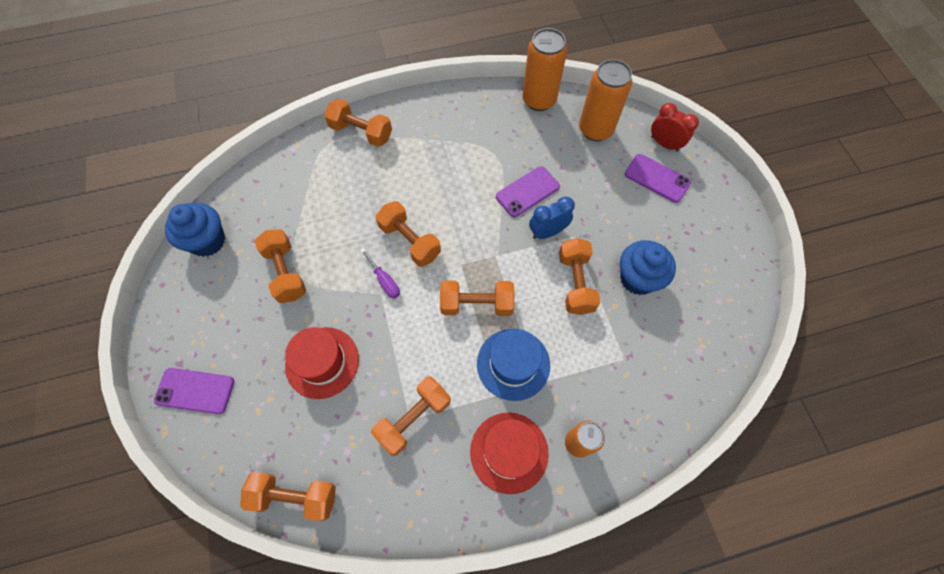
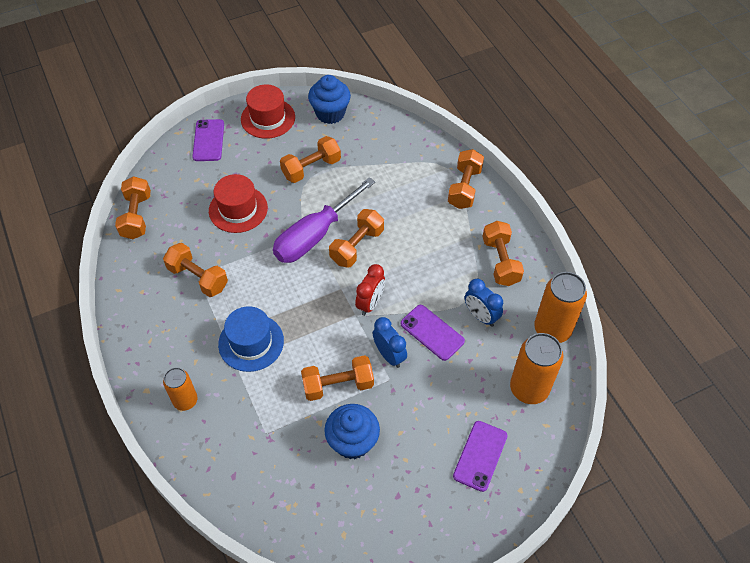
camera: 80 degrees right, 10 degrees down
purple screwdriver [361,248,400,299] -> purple screwdriver [273,177,375,263], size x2.36
orange dumbbell [440,280,514,316] -> orange dumbbell moved to [482,221,524,286]
red hat [470,413,549,494] -> red hat moved to [241,84,295,139]
red clock [651,103,699,152] -> red clock moved to [355,264,385,316]
none -> blue clock [465,279,503,327]

